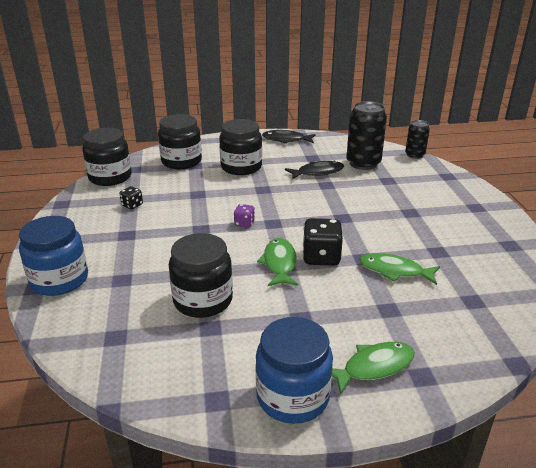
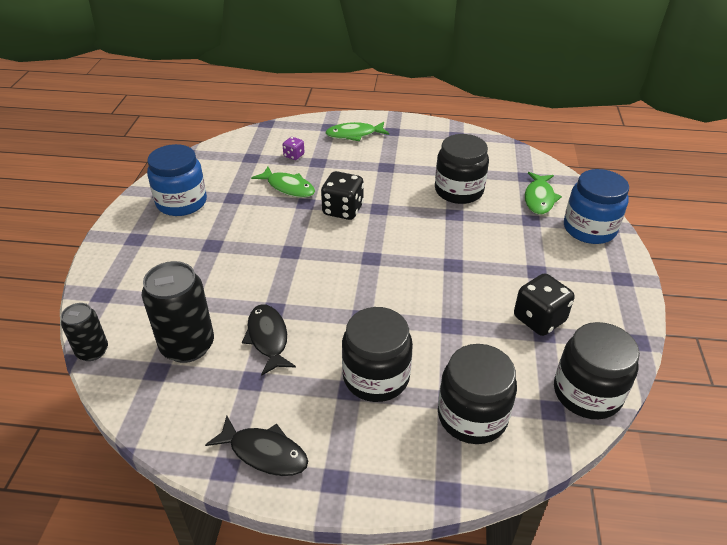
camera: 165 degrees left, 10 degrees up
black dice [120,186,143,209] -> black dice [514,273,574,336], size x1.88
purple dice [234,204,255,228] -> purple dice moved to [283,137,304,160]
blue jar [256,317,333,424] -> blue jar moved to [147,144,207,216]
green fish [257,238,298,286] -> green fish moved to [525,172,562,215]
black fish [285,161,344,179] -> black fish turned 75 degrees clockwise [242,305,296,376]

